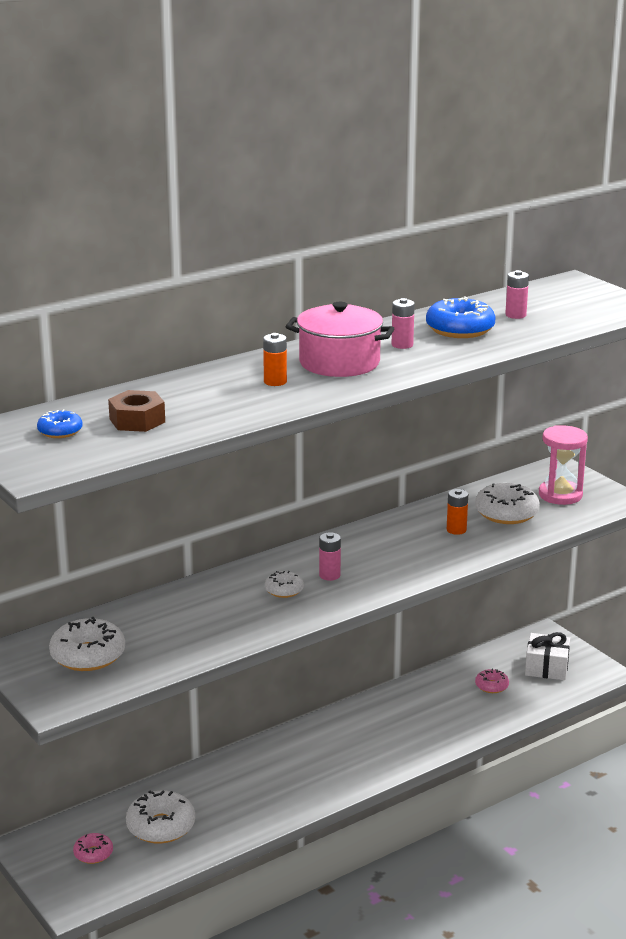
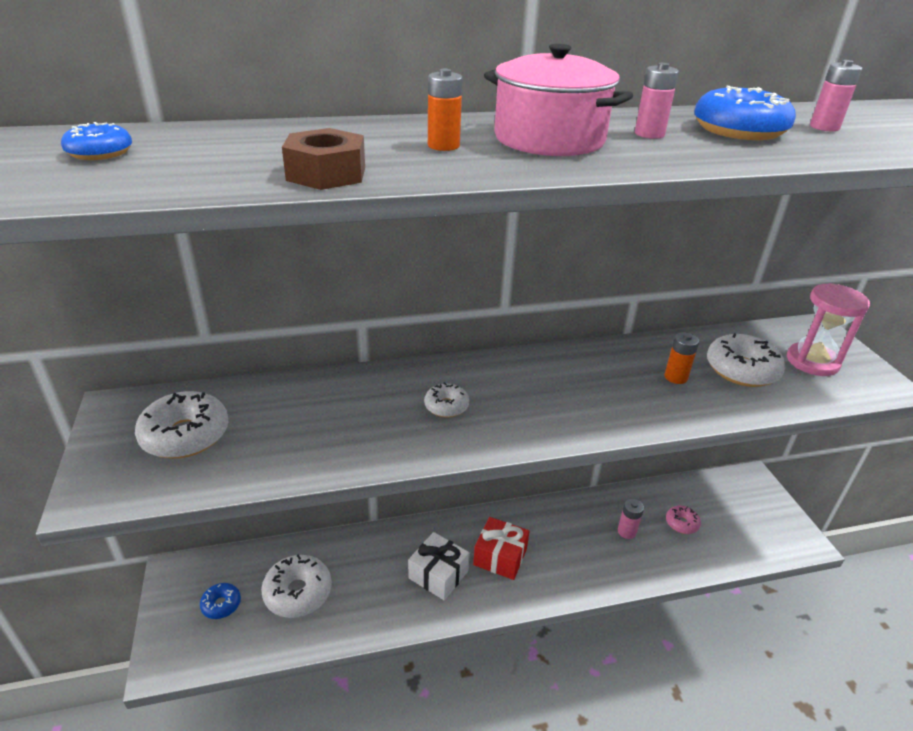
camera: 20 degrees right, 10 degrees up
pink donut [73,833,113,864] -> blue donut [200,583,241,619]
brown nut [108,390,165,432] -> brown nut moved to [282,128,365,190]
pink battery [319,532,341,581] -> pink battery moved to [618,499,644,539]
white gift [525,632,570,680] -> white gift moved to [408,532,470,601]
none -> red gift [473,517,530,580]

